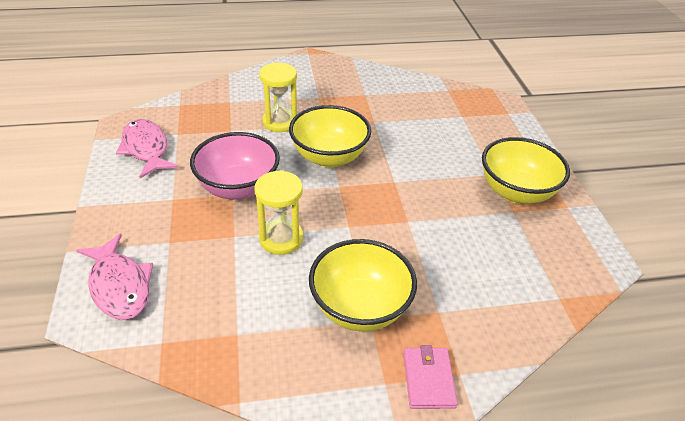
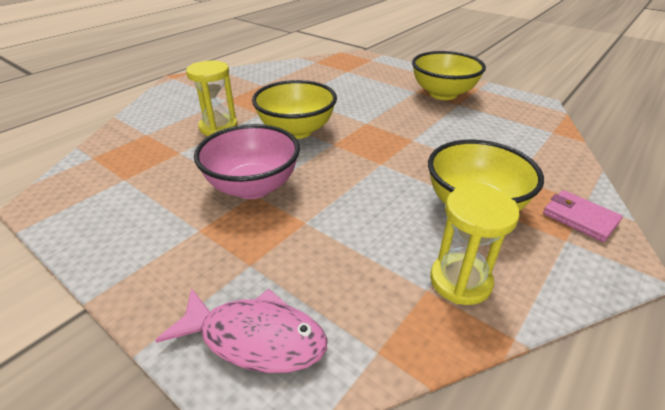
camera: 40 degrees left, 5 degrees down
pink fish [116,119,179,178] -> none
yellow hourglass [254,170,303,255] -> yellow hourglass moved to [430,185,520,305]

